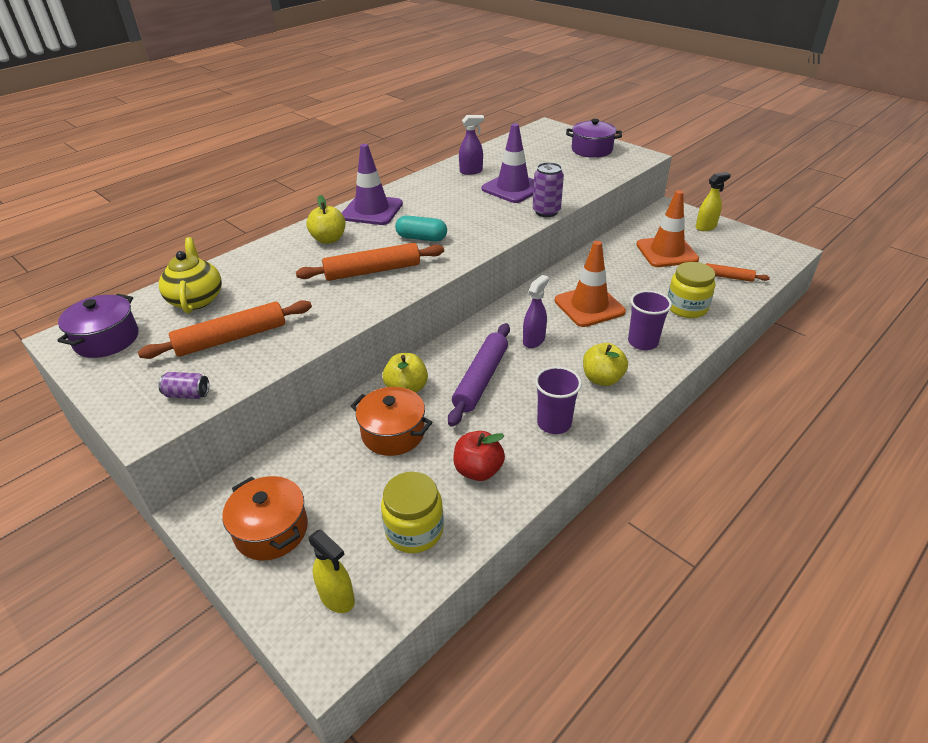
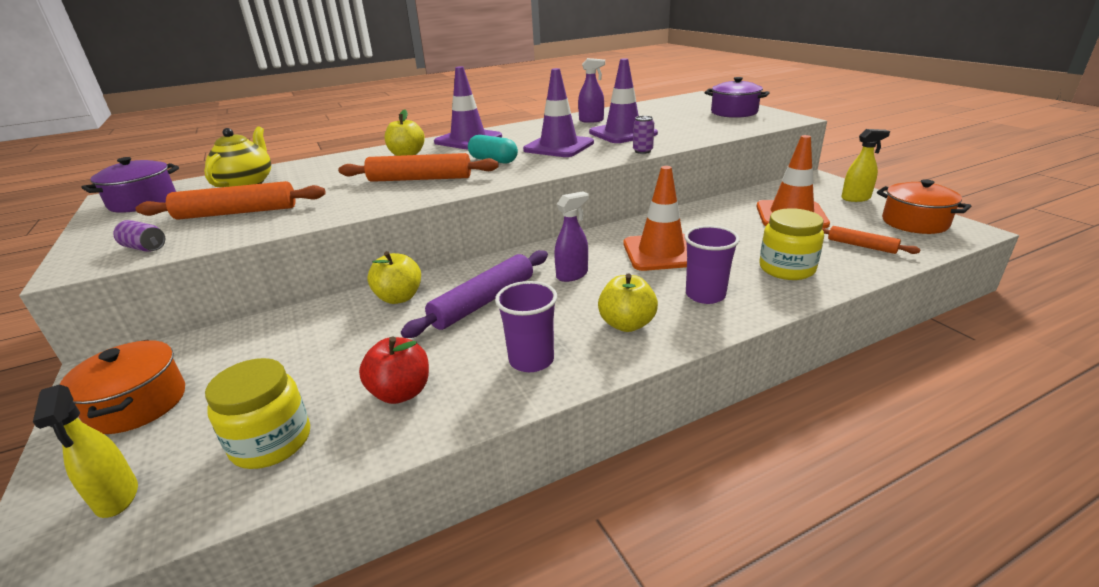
camera: 20 degrees right, 10 degrees down
orange pot [351,387,433,456] -> orange pot moved to [877,179,971,234]
purple can [533,162,564,217] -> purple can [633,116,654,154], size x0.63
none -> purple traffic cone [523,68,594,157]

